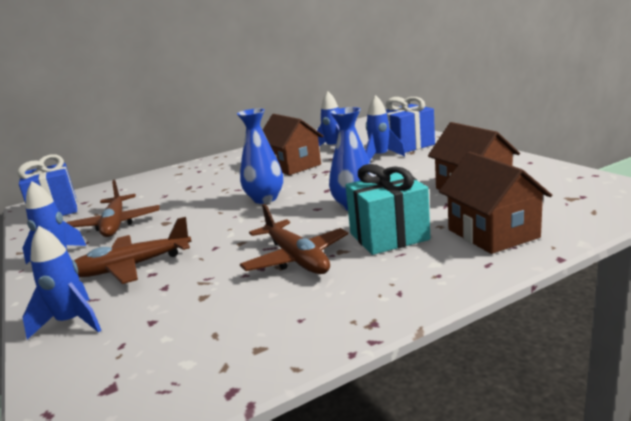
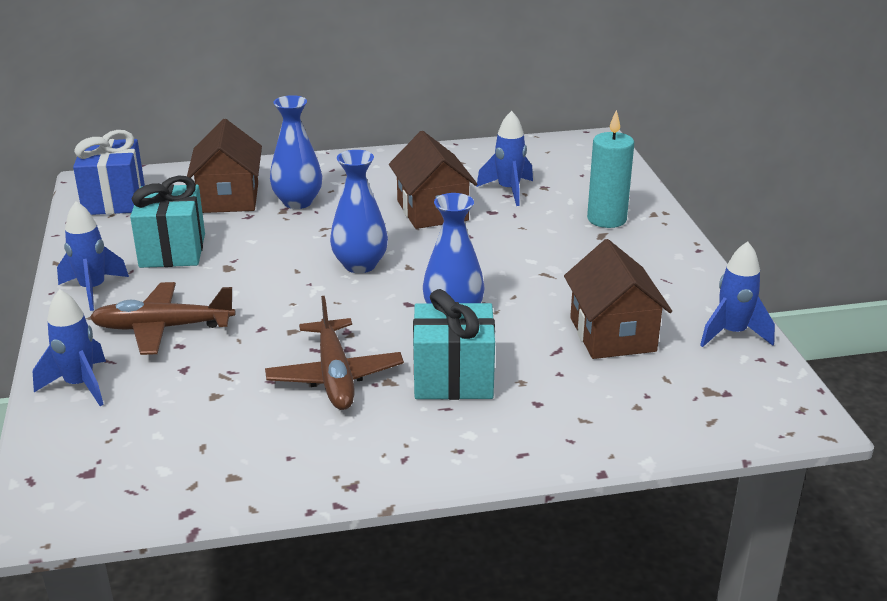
camera: 15 degrees right, 10 degrees up
brown plane [67,180,160,237] -> turquoise gift [130,176,205,268]
blue rocket [365,95,405,160] -> blue rocket moved to [700,241,775,347]
blue gift [386,97,435,153] -> turquoise candle [587,109,634,228]
brown house [439,152,552,254] -> brown house moved to [187,119,262,213]
none -> blue vase [270,95,322,209]

